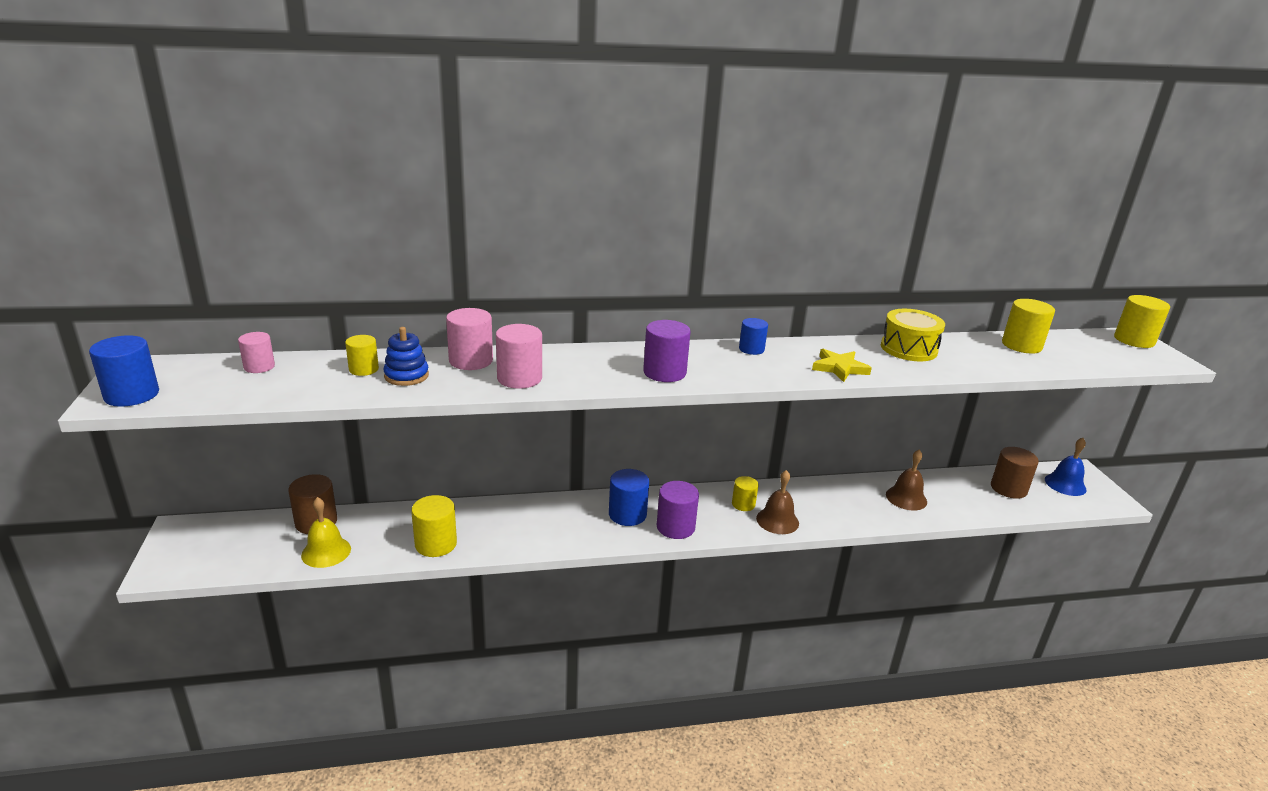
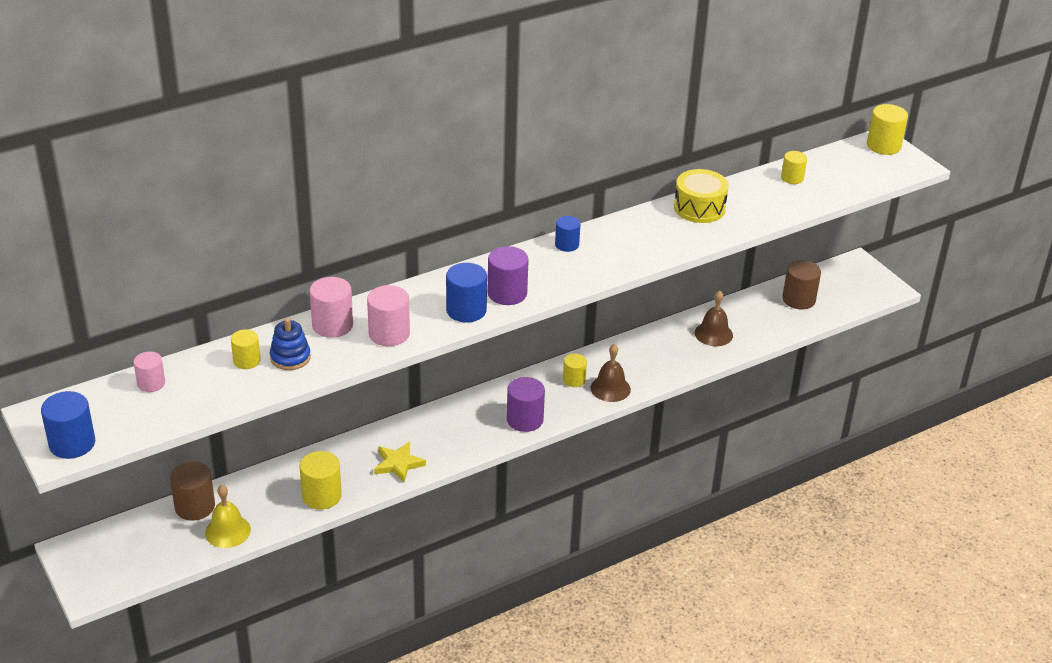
camera: 20 degrees left, 10 degrees up
blue cylinder [609,469,649,526] -> blue cylinder moved to [446,263,487,323]
yellow star [812,349,872,382] -> yellow star moved to [374,442,426,482]
yellow cylinder [1002,299,1055,353] -> yellow cylinder [781,151,807,184], size x0.64
blue bell [1045,438,1087,496] -> none

